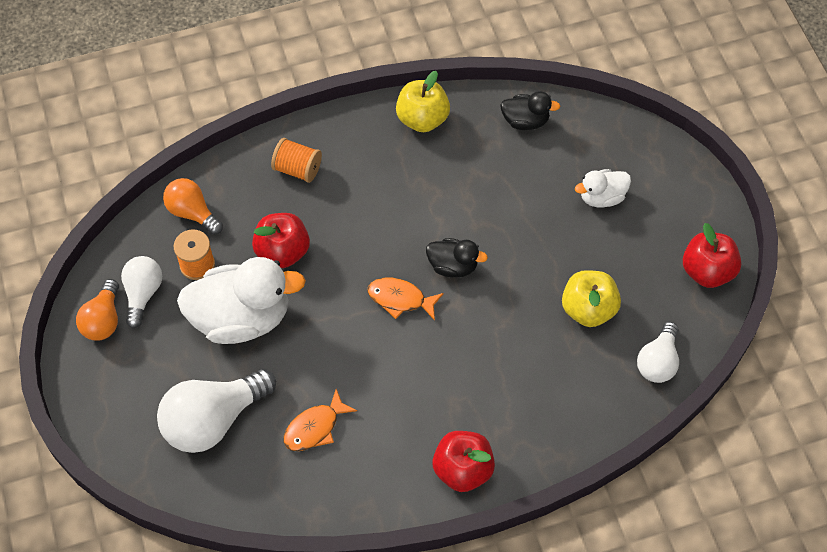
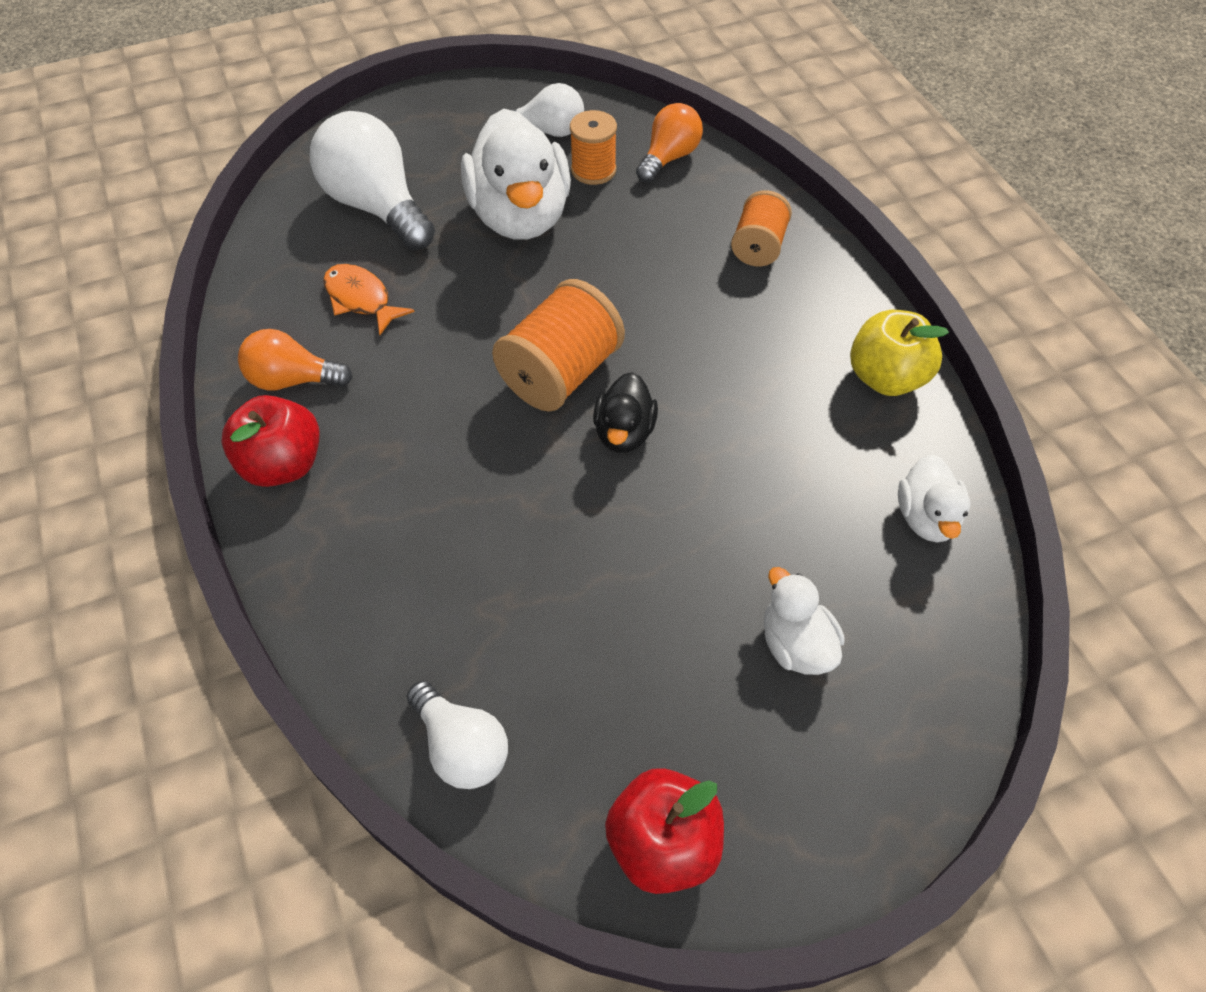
camera: 85 degrees right, 5 degrees down
orange light bulb [76,279,119,341] -> orange light bulb moved to [238,329,353,391]
red apple [252,213,310,268] -> none
orange fish [367,278,444,321] -> orange spool [492,279,625,412]
black duck [500,91,561,130] -> white duck [898,454,970,542]
yellow apple [562,270,621,327] -> none
white light bulb [637,322,679,383] -> white light bulb turned 150 degrees counterclockwise [406,681,508,789]

